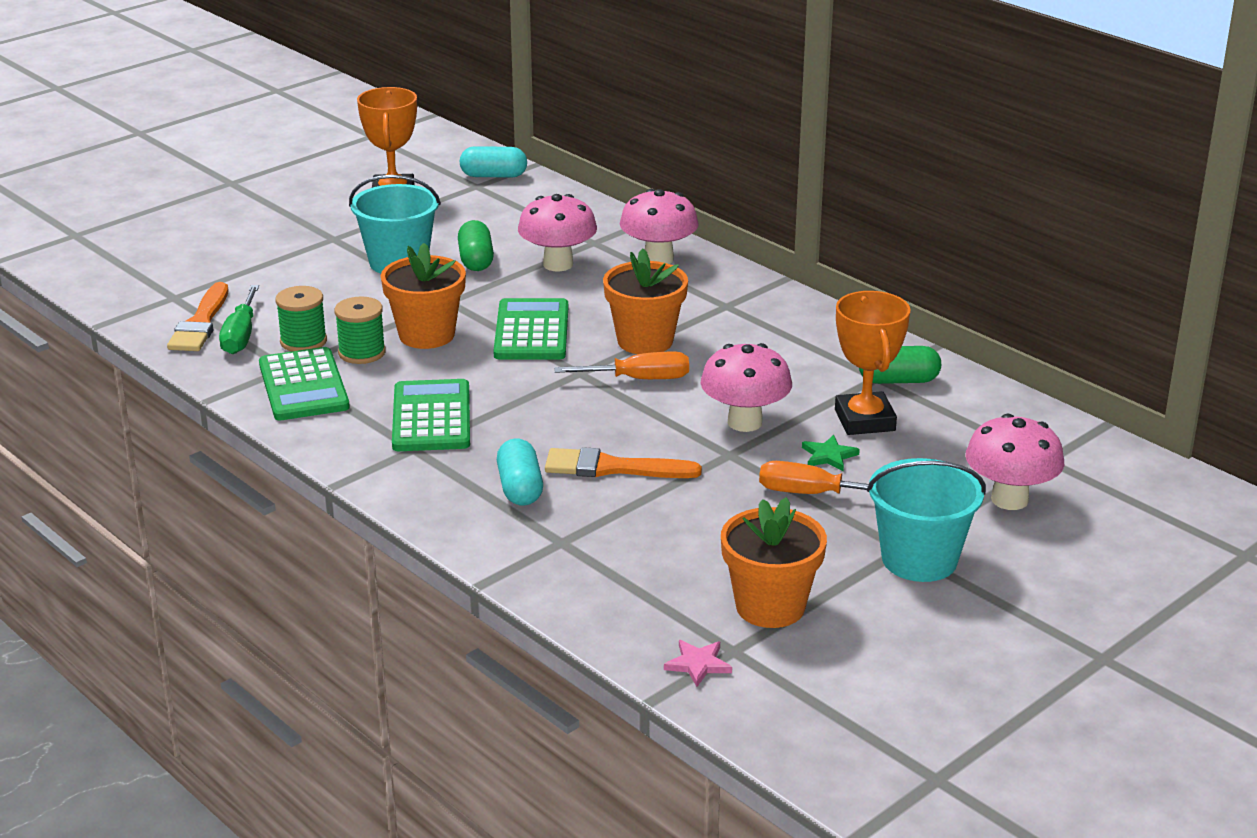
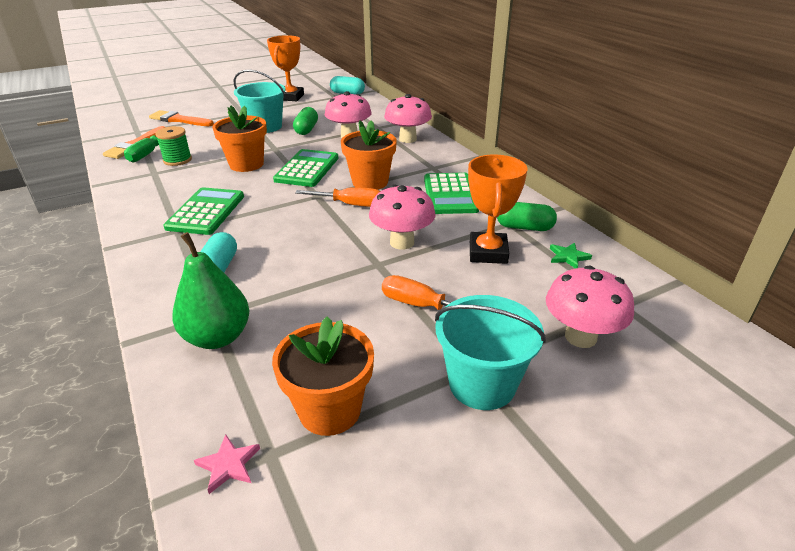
camera: 15 degrees right, 5 degrees up
green calculator [259,347,350,420] -> green calculator moved to [424,173,479,214]
green spool [334,296,386,364] -> none
orange brush [545,447,702,478] -> orange brush moved to [149,110,214,126]
green star [802,435,860,471] -> green star moved to [550,243,592,269]
none -> green pear [172,232,250,349]

